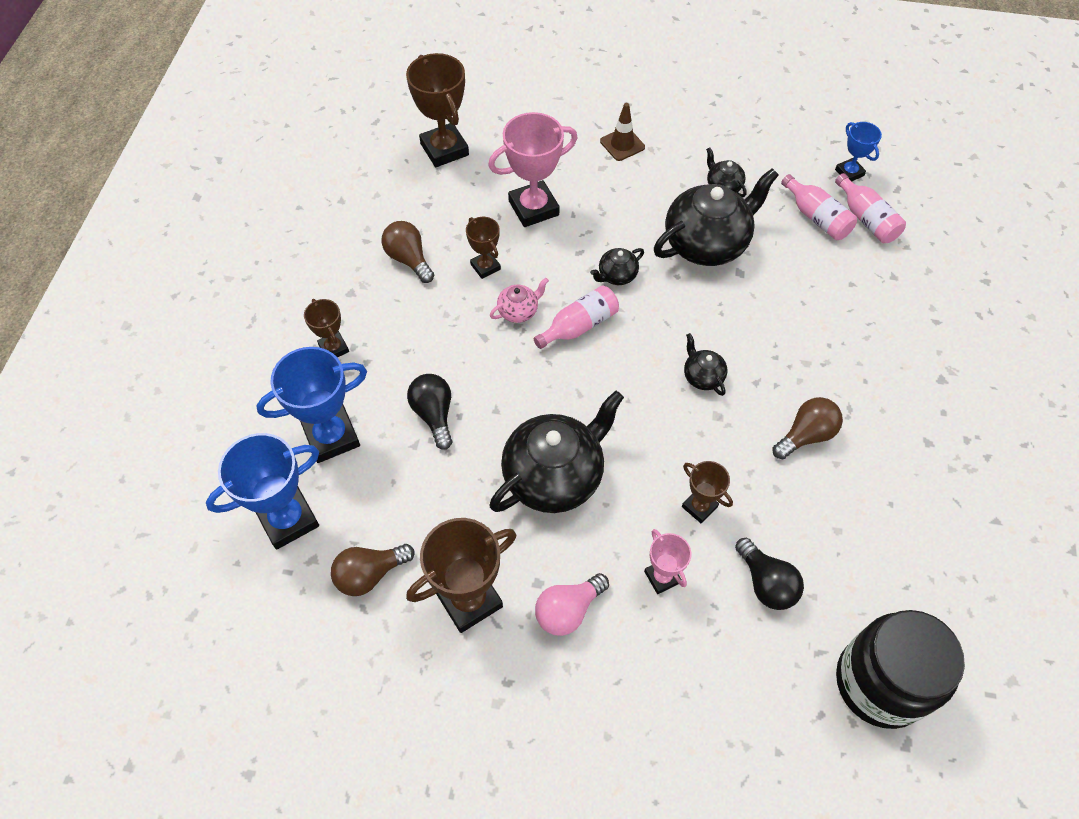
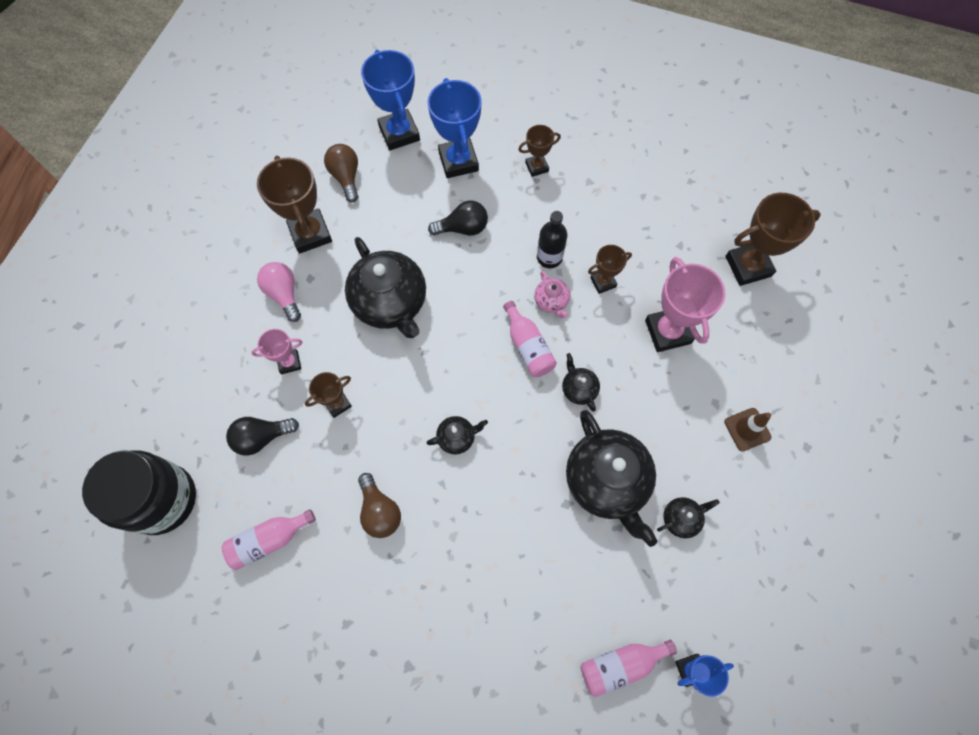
camera: 100 degrees right, 10 degrees up
brown light bulb [382,221,434,283] -> none
pink bottle [781,174,857,240] -> pink bottle moved to [222,509,316,570]
none -> black bottle [537,211,568,268]

